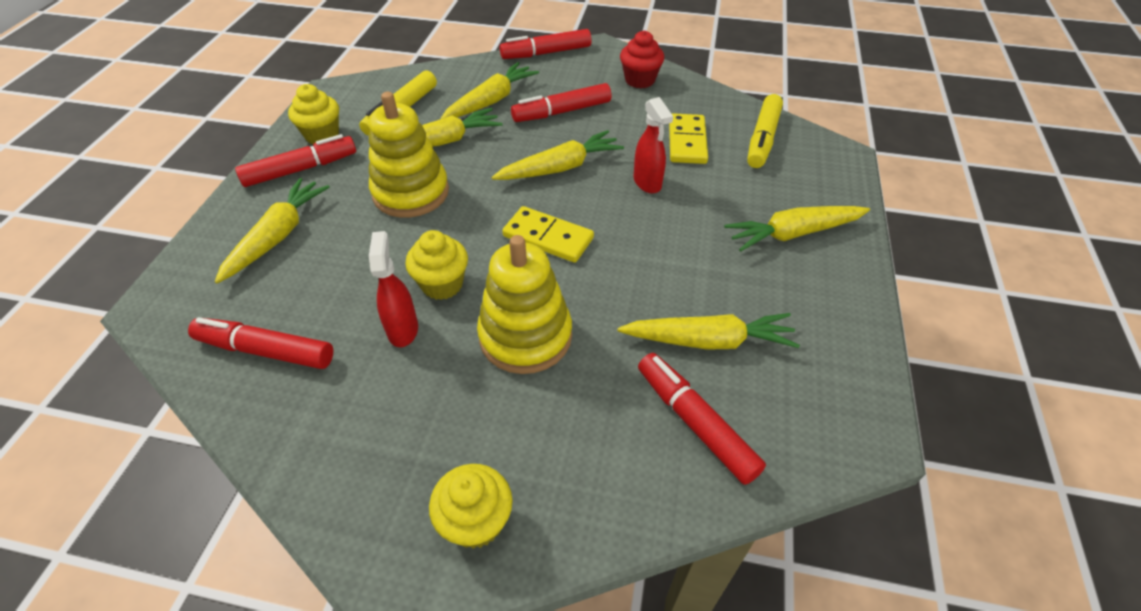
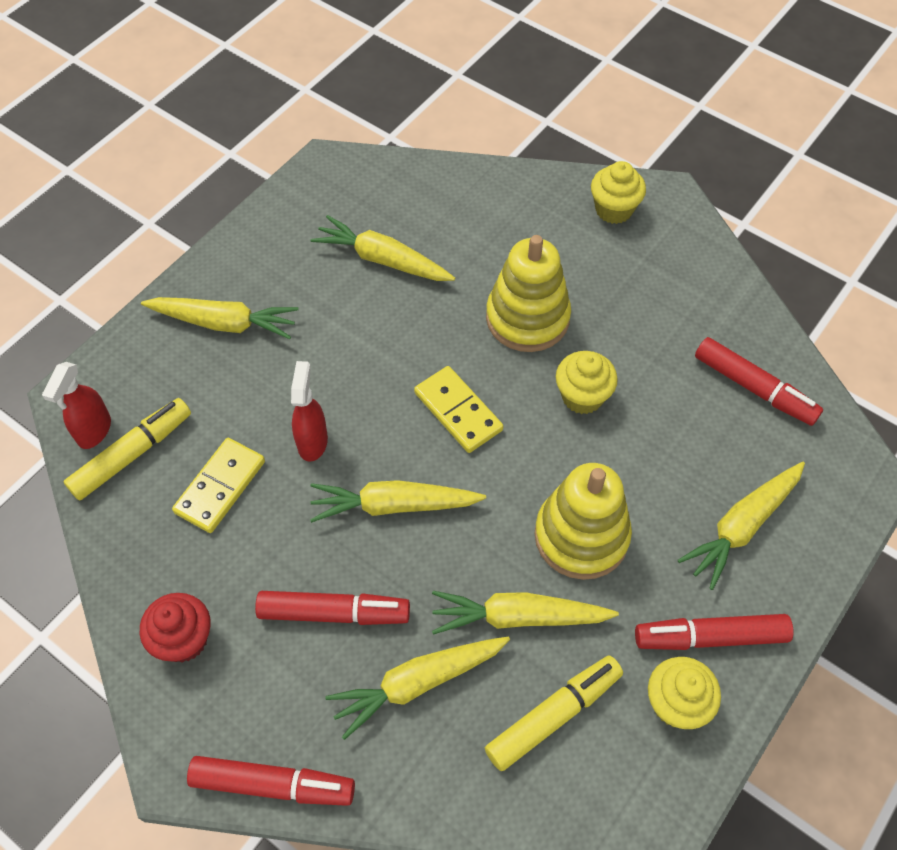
camera: 155 degrees left, 10 degrees up
red spray bottle [369,231,418,347] -> red spray bottle moved to [42,362,111,449]
red marker [638,353,766,485] -> none

